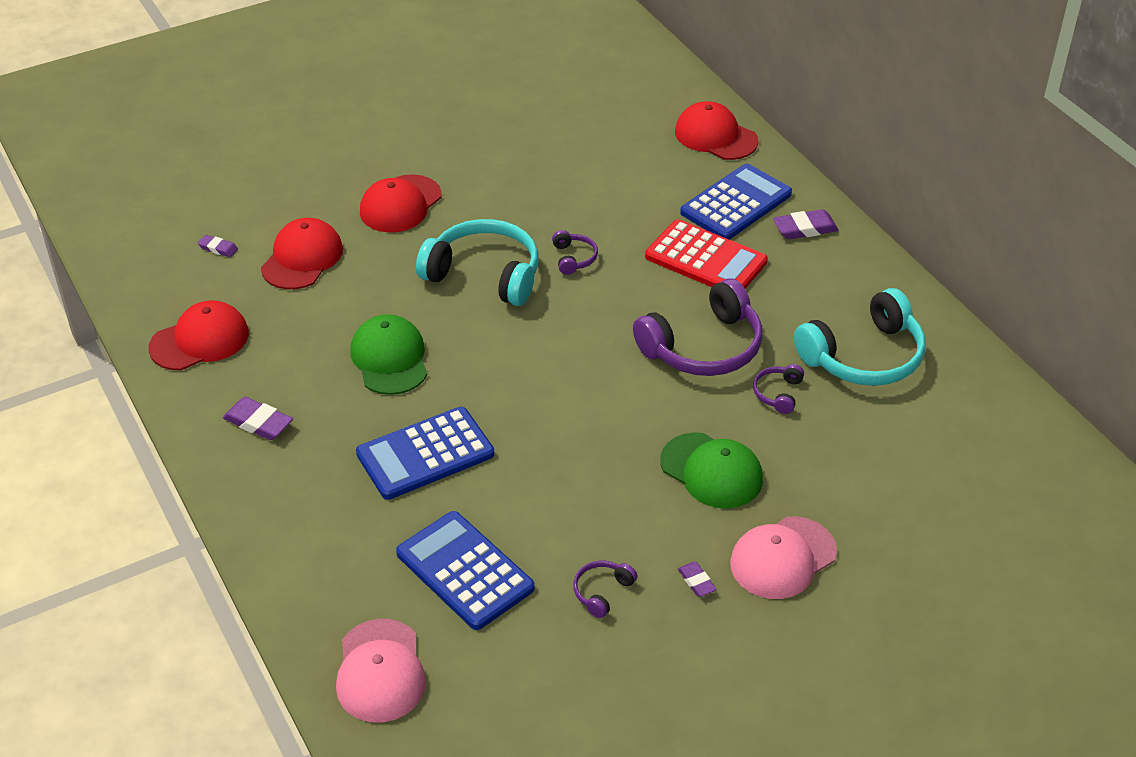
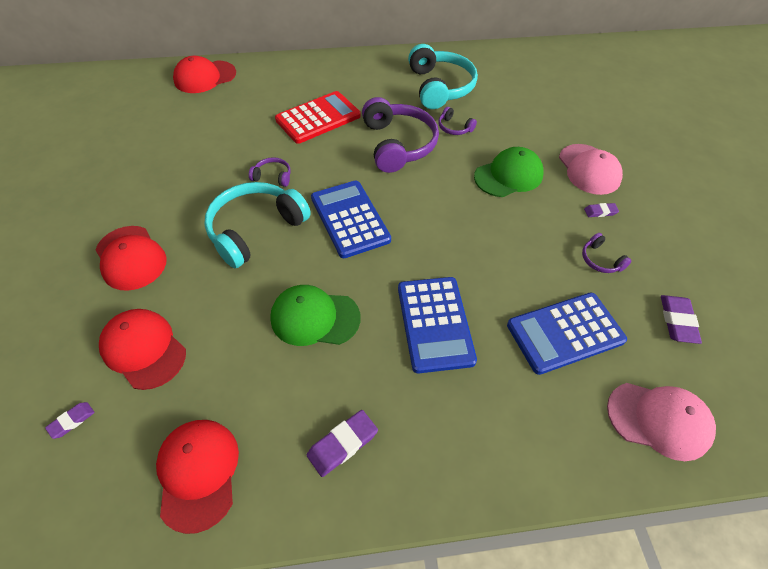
camera: 70 degrees left, 10 degrees up
blue calculator [680,164,792,240] -> blue calculator moved to [311,180,391,258]
purple eraser [773,209,838,239] -> purple eraser moved to [661,295,702,344]

